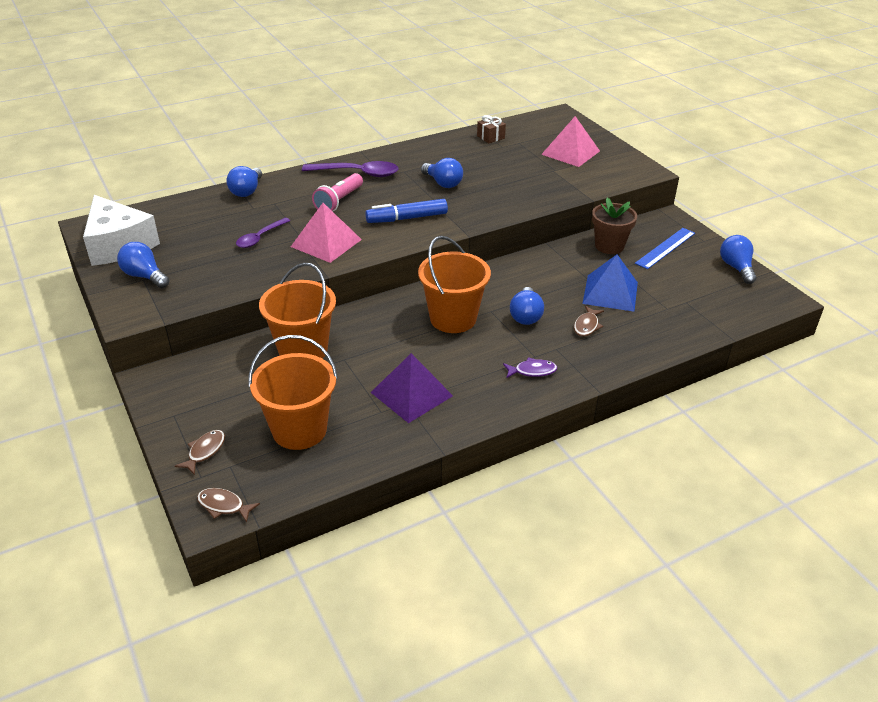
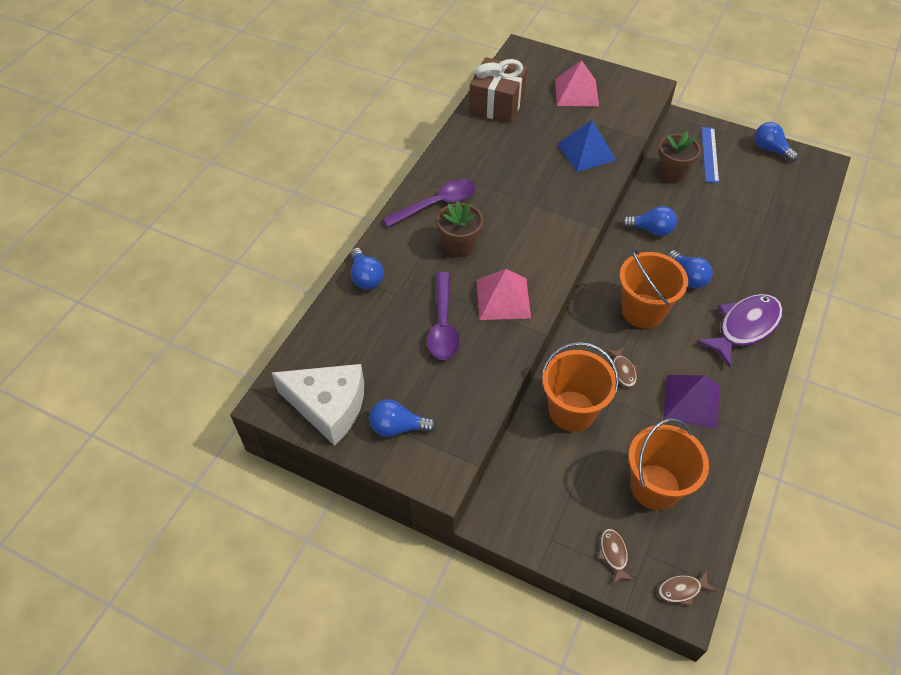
camera: 35 degrees left, 15 degrees up
purple spoon [236,218,291,248] -> purple spoon [427,272,460,360], size x1.56
pink flashlight [312,173,363,212] -> brown flower pot [437,201,483,257]
blue marker [365,199,448,223] -> none
blue light bulb [421,158,463,188] -> blue light bulb moved to [622,206,677,236]
brown gift [477,115,506,143] -> brown gift [469,57,528,123], size x2.20
purple fish [503,357,557,378] -> purple fish [696,294,783,368], size x2.18
brown fish [574,306,604,337] -> brown fish moved to [606,347,638,388]
blue pyramid [582,254,638,312] -> blue pyramid moved to [557,120,617,172]

